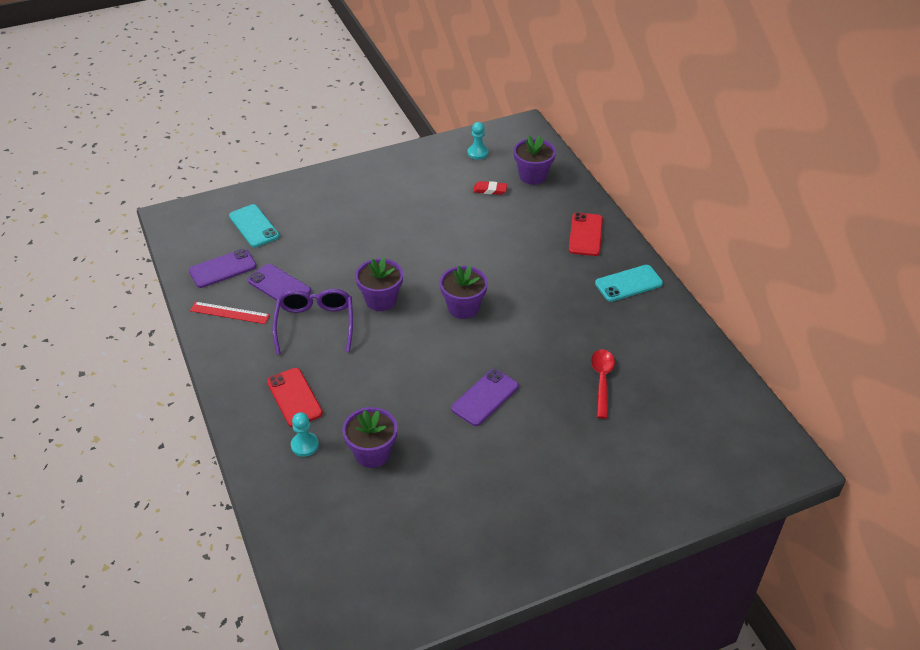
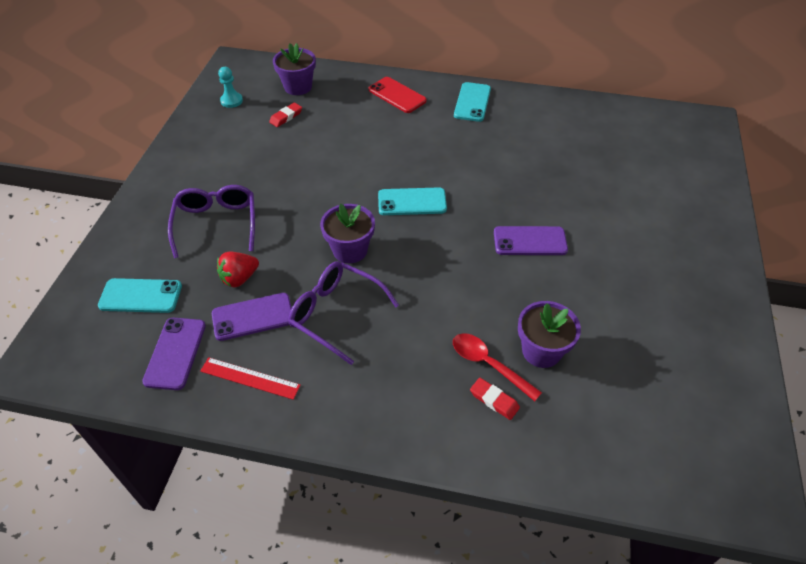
camera: 55 degrees left, 5 degrees up
red ruler [190,302,270,324] -> red ruler turned 60 degrees clockwise [200,357,301,400]
red phone [267,368,323,427] -> none
turquoise pawn [291,412,319,457] -> red eraser [470,378,520,420]
purple flower pot [440,266,488,319] -> turquoise phone [378,187,447,215]
purple phone [451,369,519,426] -> purple phone turned 75 degrees counterclockwise [494,226,568,255]
red spoon [591,349,615,419] -> red spoon moved to [453,333,542,401]
none -> purple glasses [168,185,255,258]
none -> red strawberry [217,252,259,287]

